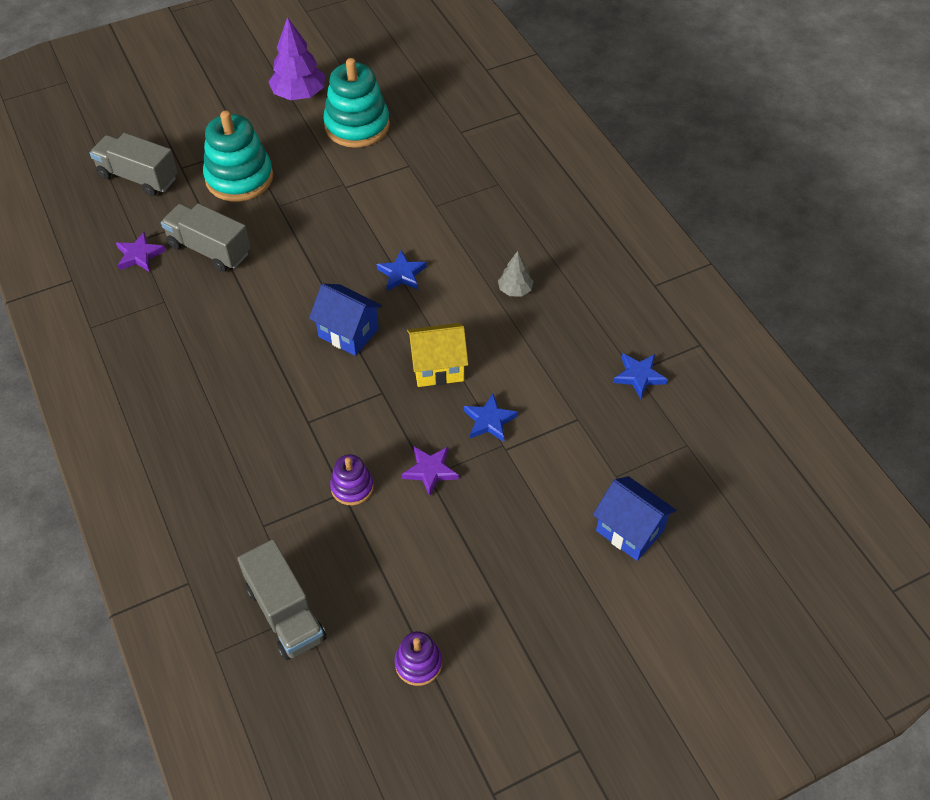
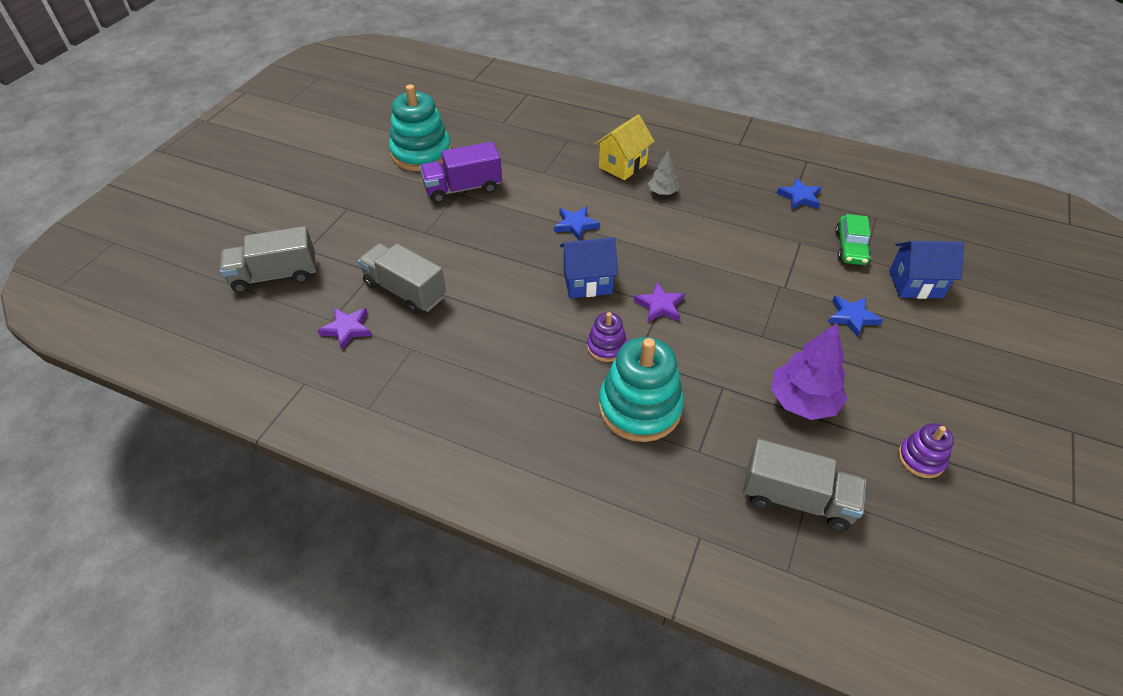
camera: 40 degrees left, 5 degrees down
grey truck [161,203,251,272] -> grey truck turned 45 degrees clockwise [358,243,446,314]
turquoise stacking toy [203,111,273,201] -> turquoise stacking toy moved to [599,337,684,442]
purple tree [269,17,325,100] -> purple tree moved to [771,323,848,420]
purple stacking toy [330,454,374,505] -> purple stacking toy moved to [587,312,627,362]
purple star [401,447,459,497] -> purple star moved to [634,283,685,323]
yellow house [407,323,468,387] -> yellow house moved to [595,114,655,180]
blue star [464,394,518,442] -> blue star moved to [828,296,883,338]
none -> purple truck [420,142,502,203]
none -> green car [835,214,871,265]

